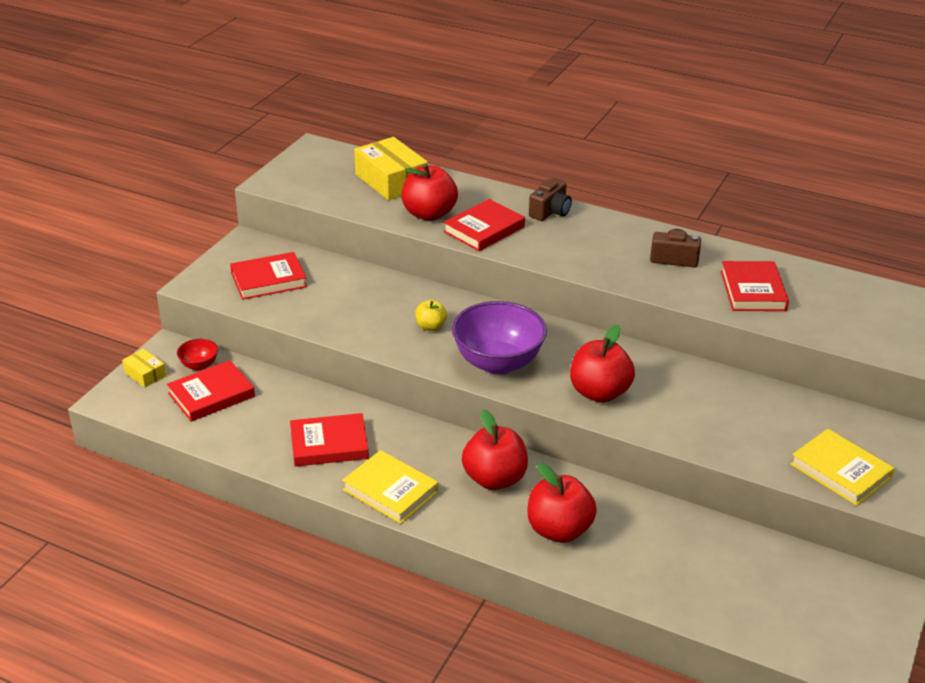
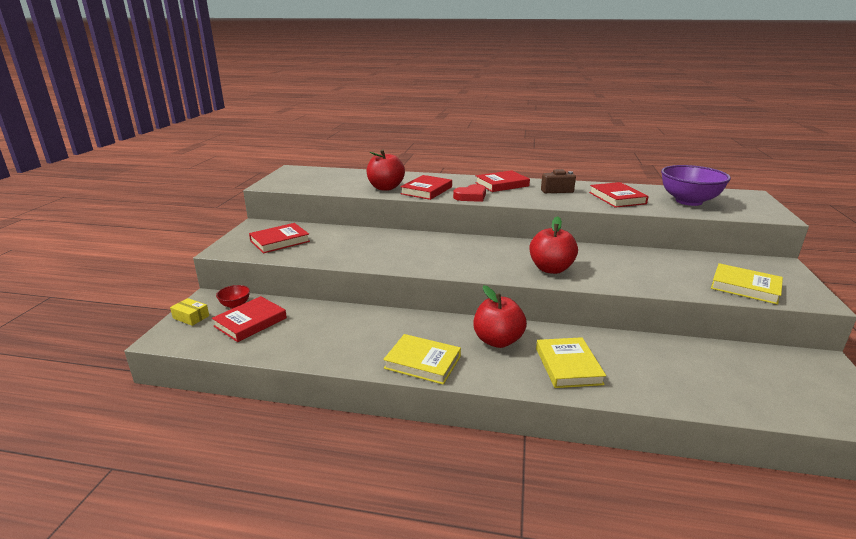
camera: 15 degrees left, 10 degrees down
red book [290,413,369,467] -> red book moved to [475,170,530,192]
yellow box [354,137,428,201] -> none
yellow apple [415,300,447,331] -> none
purple bowl [452,301,547,375] -> purple bowl moved to [661,165,731,206]
red apple [527,463,597,543] -> yellow book [536,337,606,388]
brown camera [529,178,572,221] -> none
none -> red heart [453,184,486,202]

